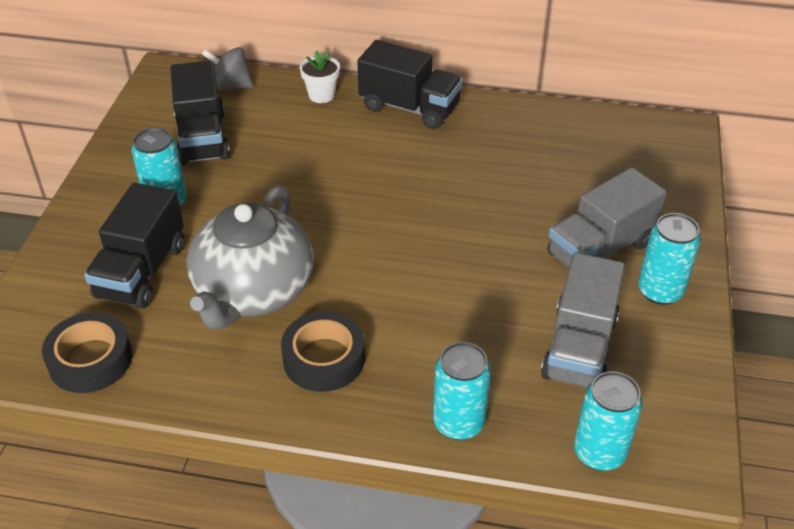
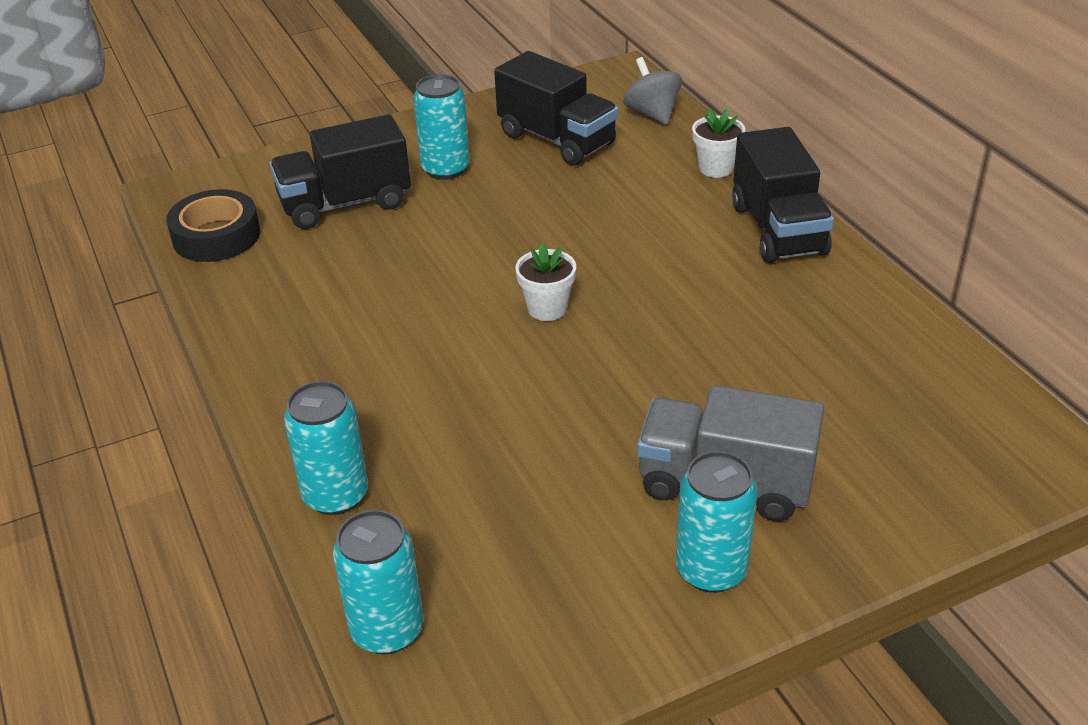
camera: 55 degrees right, 5 degrees down
black truck [170,60,230,165] -> black truck turned 90 degrees counterclockwise [494,51,618,165]
grey teapot [187,185,313,330] -> none
black tape [281,311,365,392] -> none
grey truck [541,253,625,388] -> none
none -> white flower pot [515,243,576,321]

